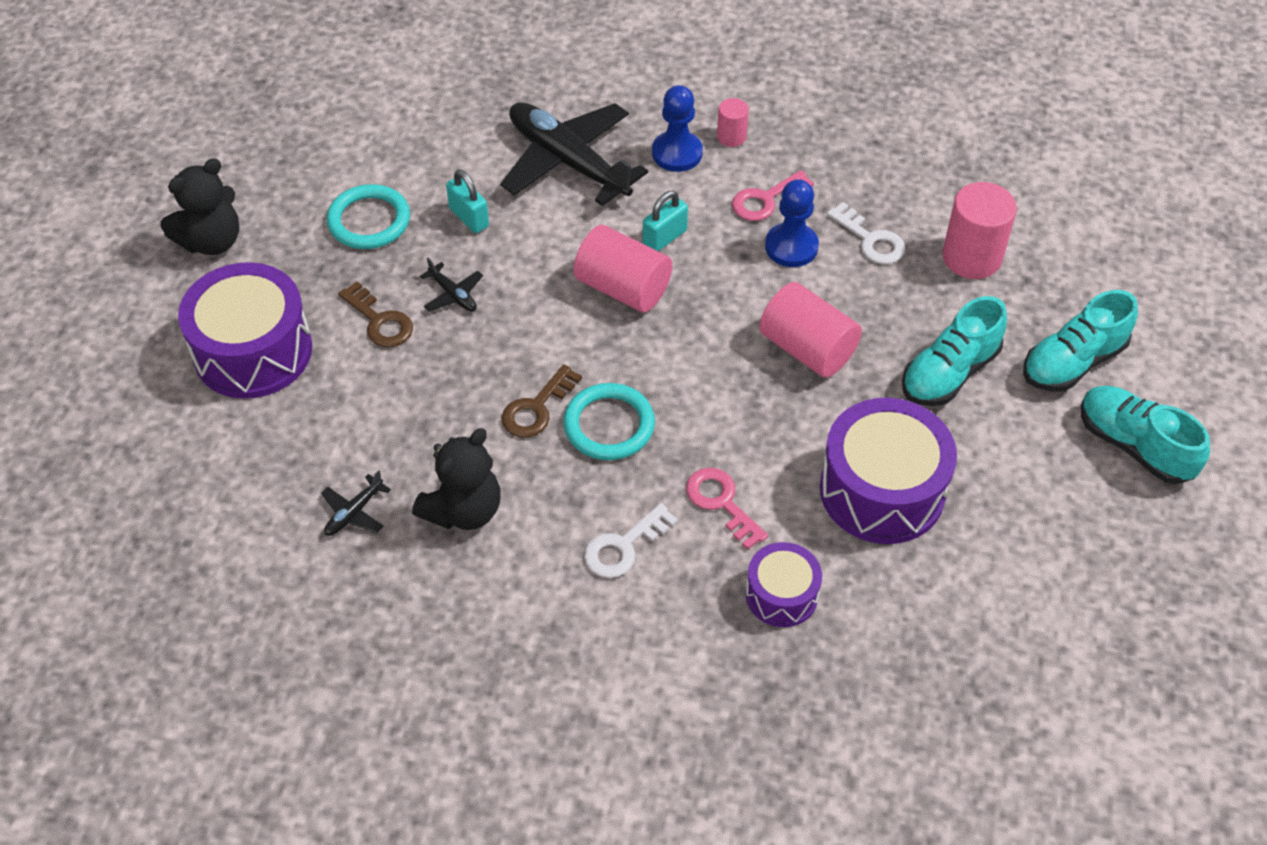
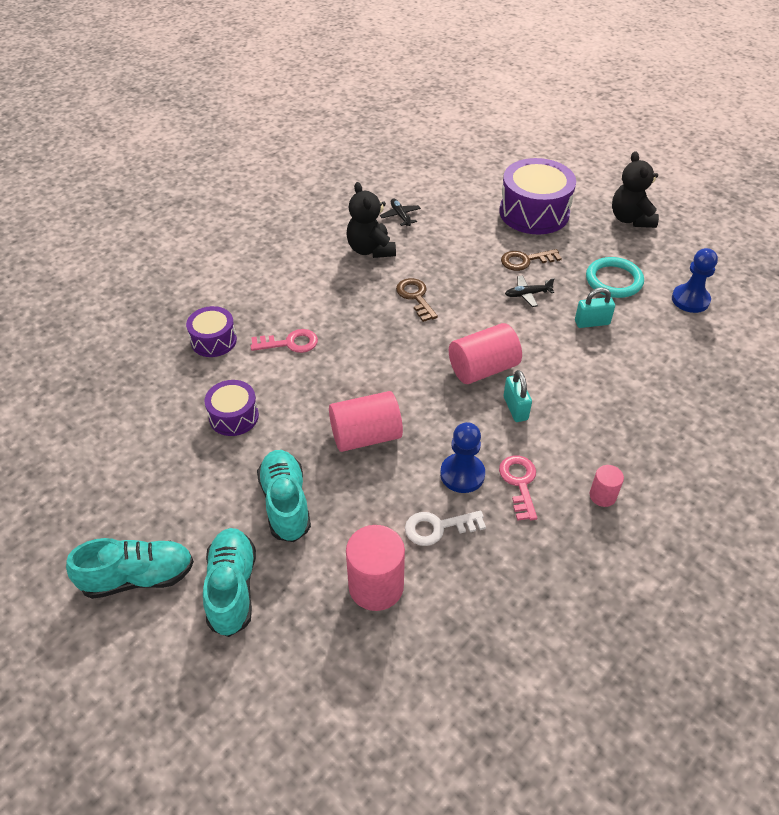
camera: 120 degrees right, 5 degrees down
black plane [500,102,648,206] -> none
turquoise ring [563,383,655,460] -> none
white key [584,503,678,578] -> none
blue pawn [652,85,703,172] -> blue pawn moved to [672,248,718,313]
purple drum [820,398,957,544] -> purple drum [204,380,259,436], size x0.56

